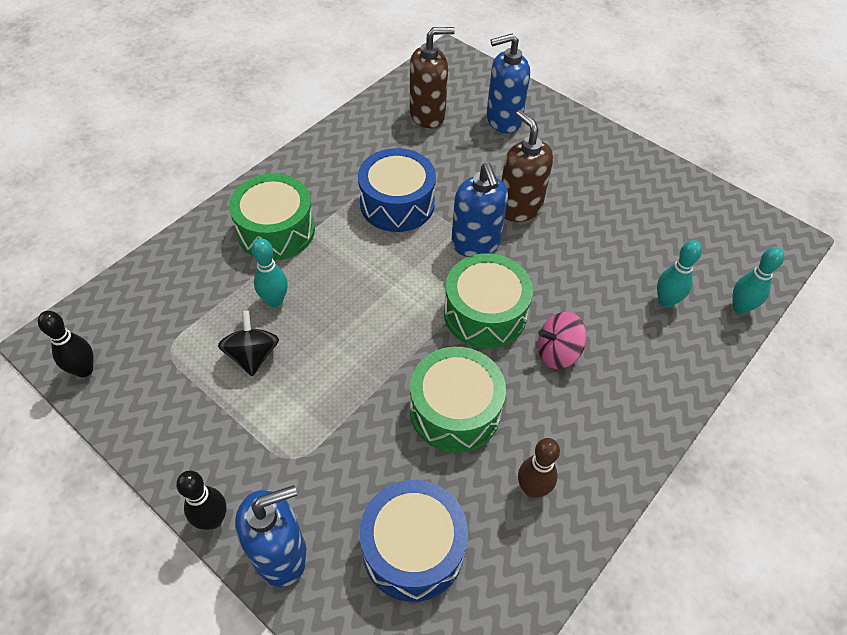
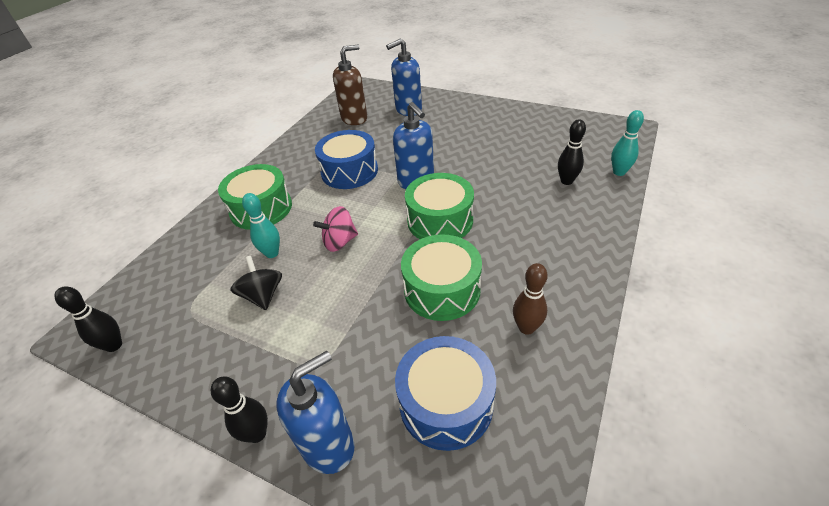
camera: 10 degrees left, 10 degrees down
brown soap dispenser [502,110,553,222] -> none
pink spinning top [538,312,587,369] -> pink spinning top moved to [313,206,358,252]
turquoise bowling pin [657,240,702,308] -> black bowling pin [558,119,586,185]

